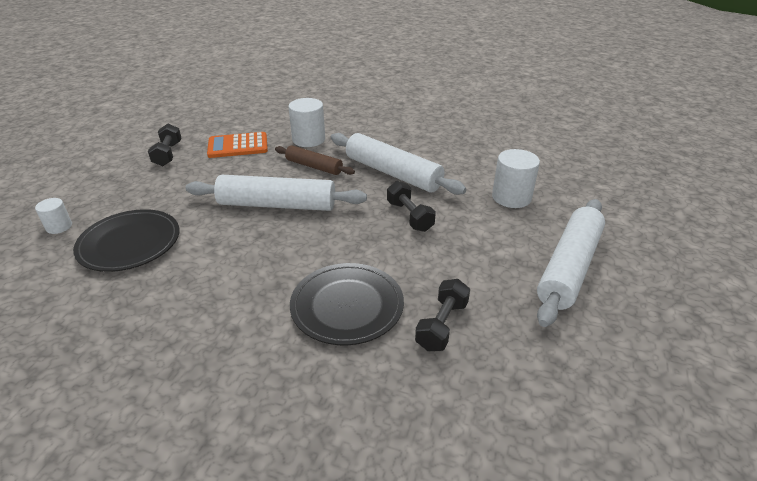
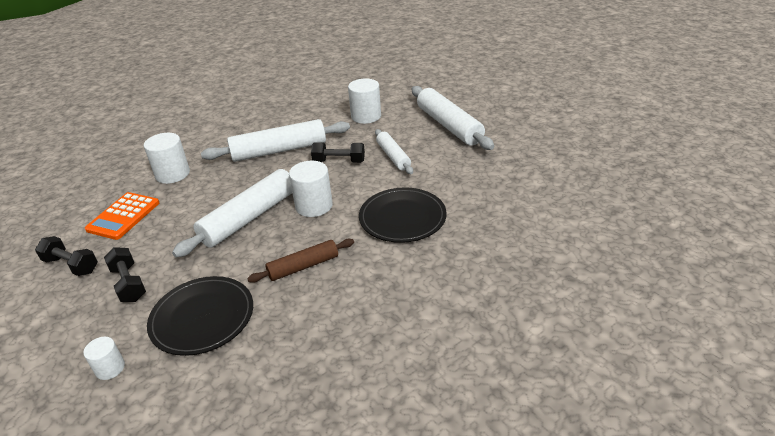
camera: 55 degrees left, 0 degrees up
brown rolling pin [275,145,355,175] -> brown rolling pin moved to [247,239,354,283]
black dumbbell [415,279,470,351] -> black dumbbell moved to [104,247,146,302]
none -> white cylinder [289,161,333,217]
none -> white rolling pin [375,129,413,174]

